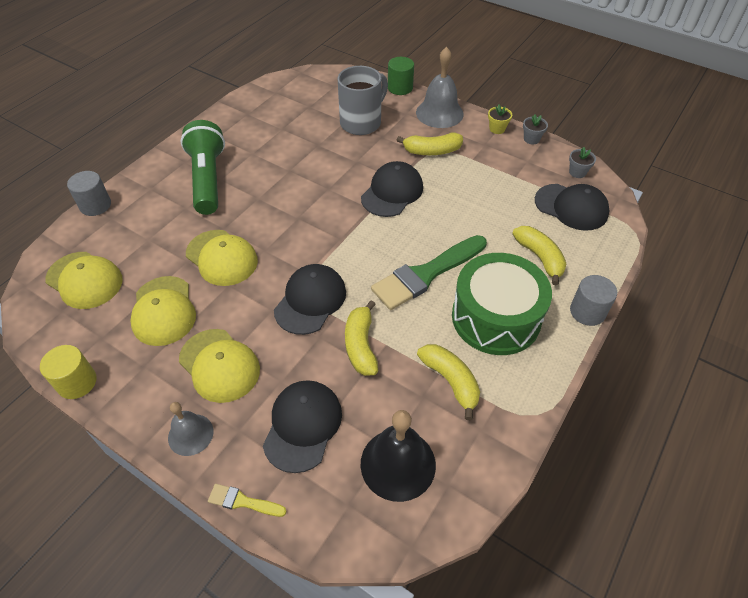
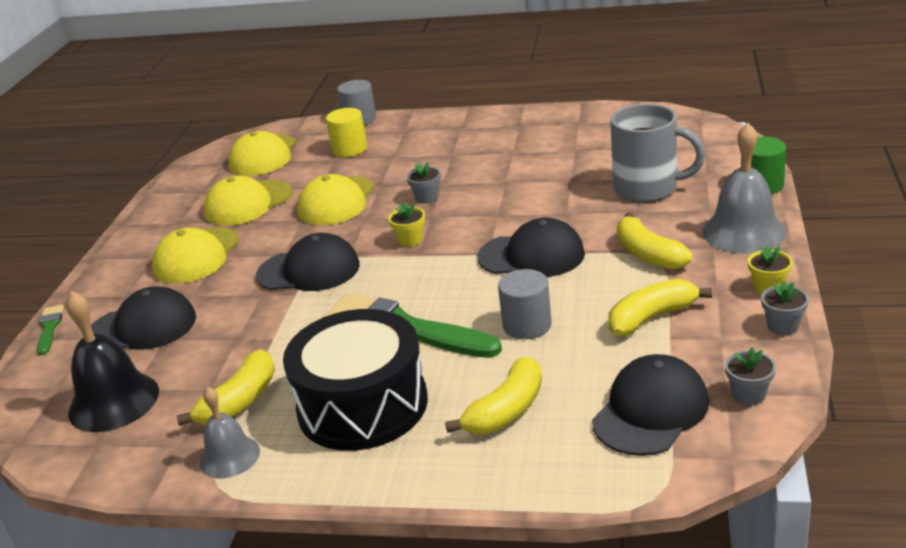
camera: 70 degrees right, 20 degrees down
yellow cylinder [40,345,97,399] -> yellow cylinder moved to [326,108,367,157]
grey bell [168,402,213,456] -> grey bell moved to [200,387,260,478]
green flashlight [180,120,225,215] -> none
yellow brush [208,484,287,517] -> green brush [37,305,64,355]
yellow banana [345,300,378,376] -> yellow banana moved to [608,279,712,336]
green drum [452,253,552,355] -> black drum [283,309,428,451]
black cap [535,184,609,231] -> black cap turned 150 degrees counterclockwise [592,354,709,456]
grey cylinder [570,275,617,326] -> grey cylinder moved to [498,269,552,339]
none -> yellow flower pot [388,202,425,247]
none -> grey flower pot [406,162,441,204]

